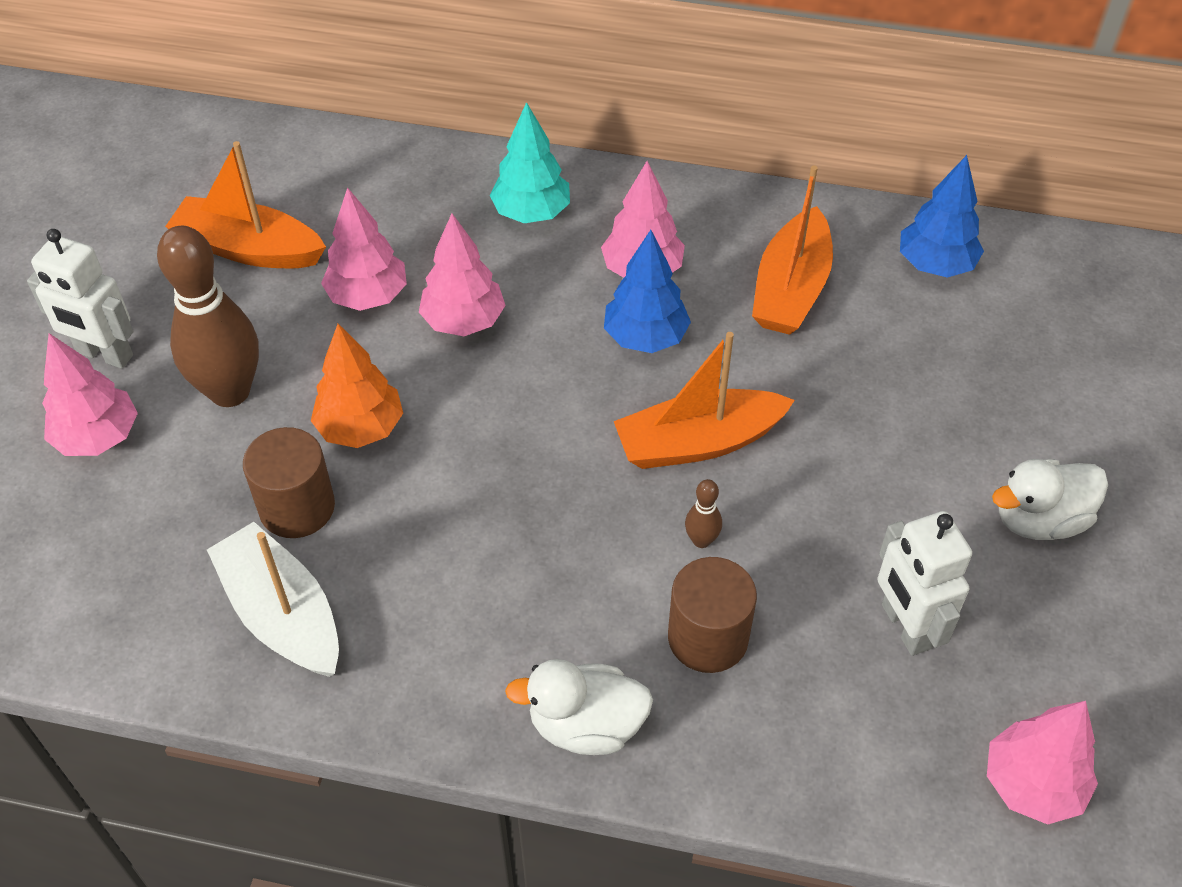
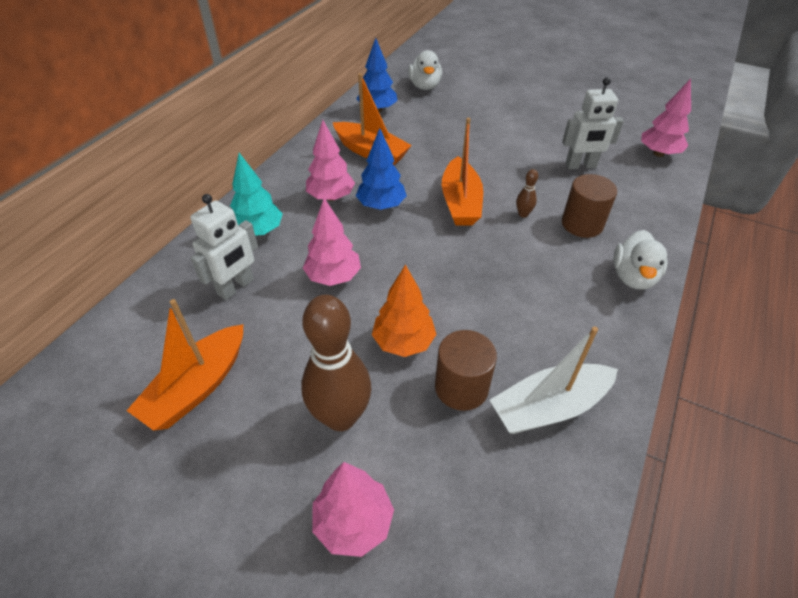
camera: 75 degrees left, 5 degrees down
white robot [27,229,133,369] -> white robot moved to [190,194,258,300]
pink tree [321,187,407,311] -> none
white duck [992,459,1108,540] -> white duck moved to [408,50,442,90]

